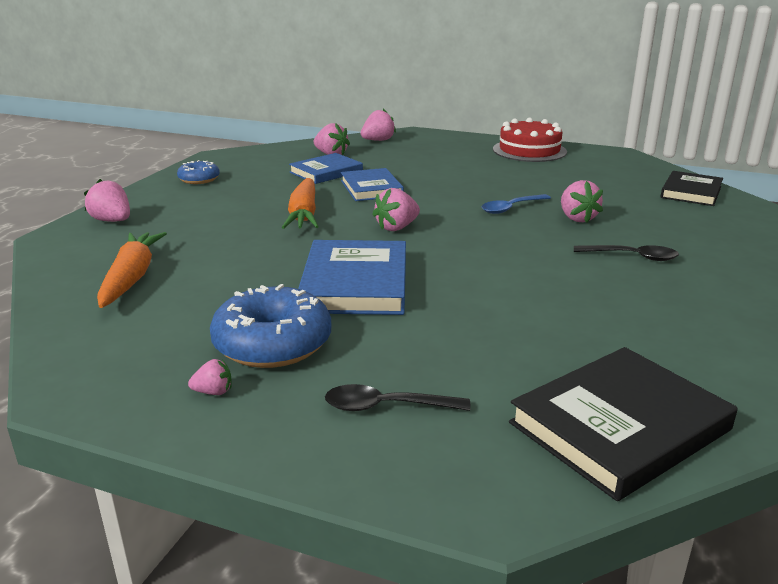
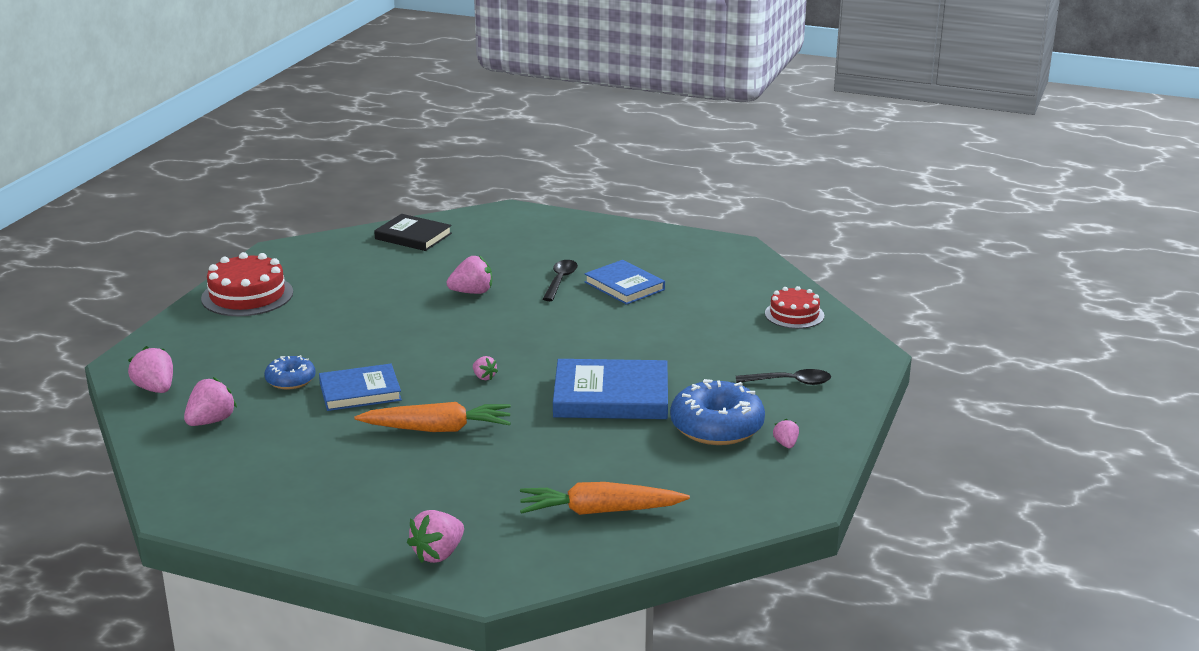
camera: 90 degrees left, 0 degrees up
blue donut [177,160,220,184] -> blue donut moved to [264,355,316,390]
blue book [289,153,363,184] -> blue book moved to [585,260,665,305]
black spoon [325,384,471,411] -> black spoon turned 90 degrees counterclockwise [736,369,831,385]
pink strawberry [372,188,420,231] -> pink strawberry [473,356,498,380], size x0.56
blue spoon [481,194,551,214] -> none
black book [509,347,737,501] -> red cake [765,286,824,329]

